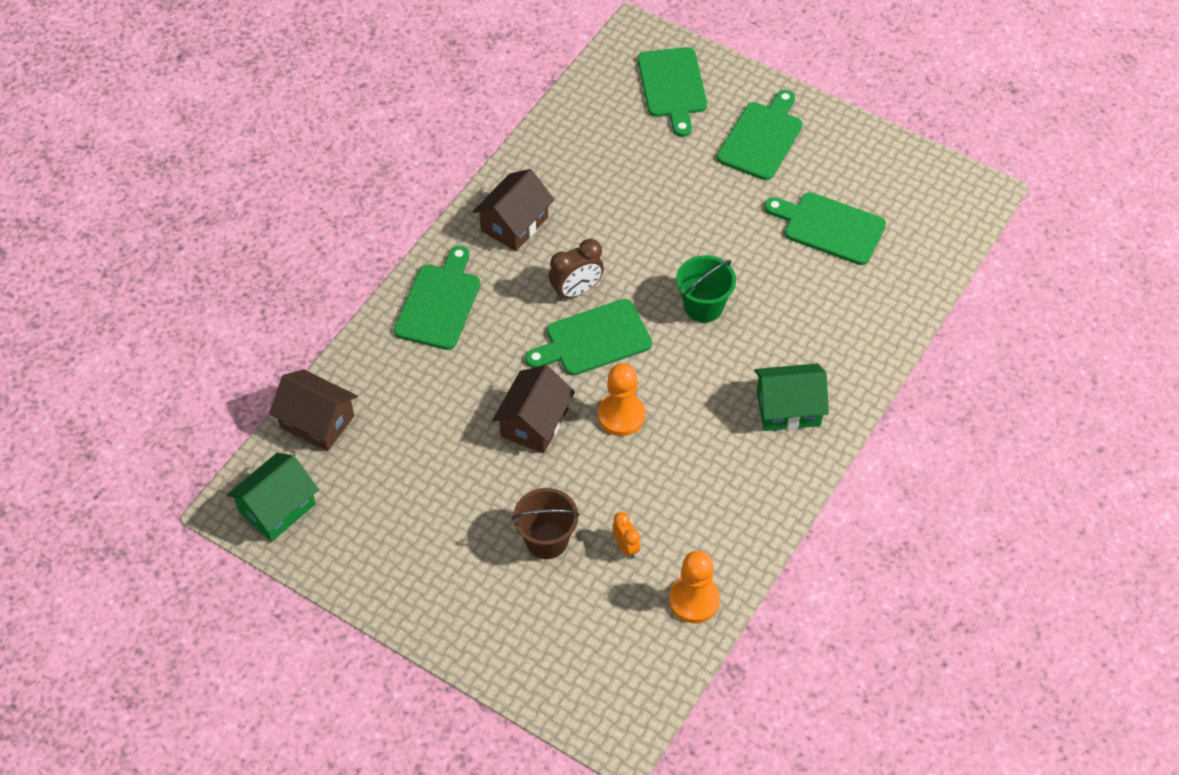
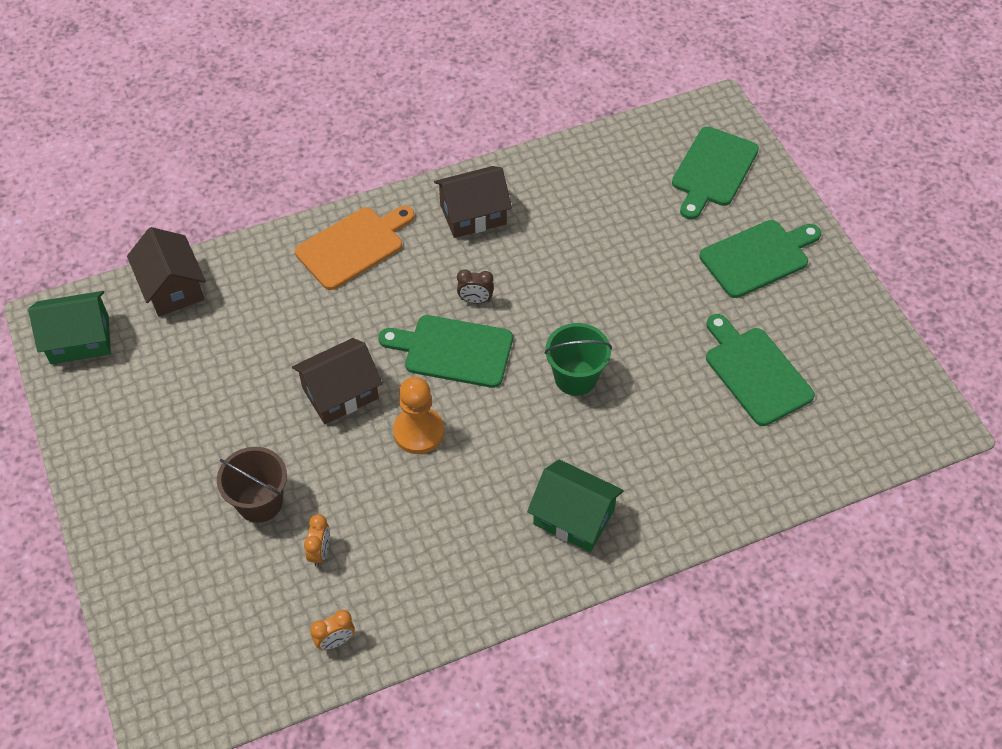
camera: 35 degrees right, 0 degrees up
green cutting board [394,246,480,350] -> orange cutting board [295,206,415,290]
brown clock [549,239,604,300] -> brown clock [457,269,494,303], size x0.63
orange pawn [669,551,720,623] -> orange clock [310,610,355,650]

